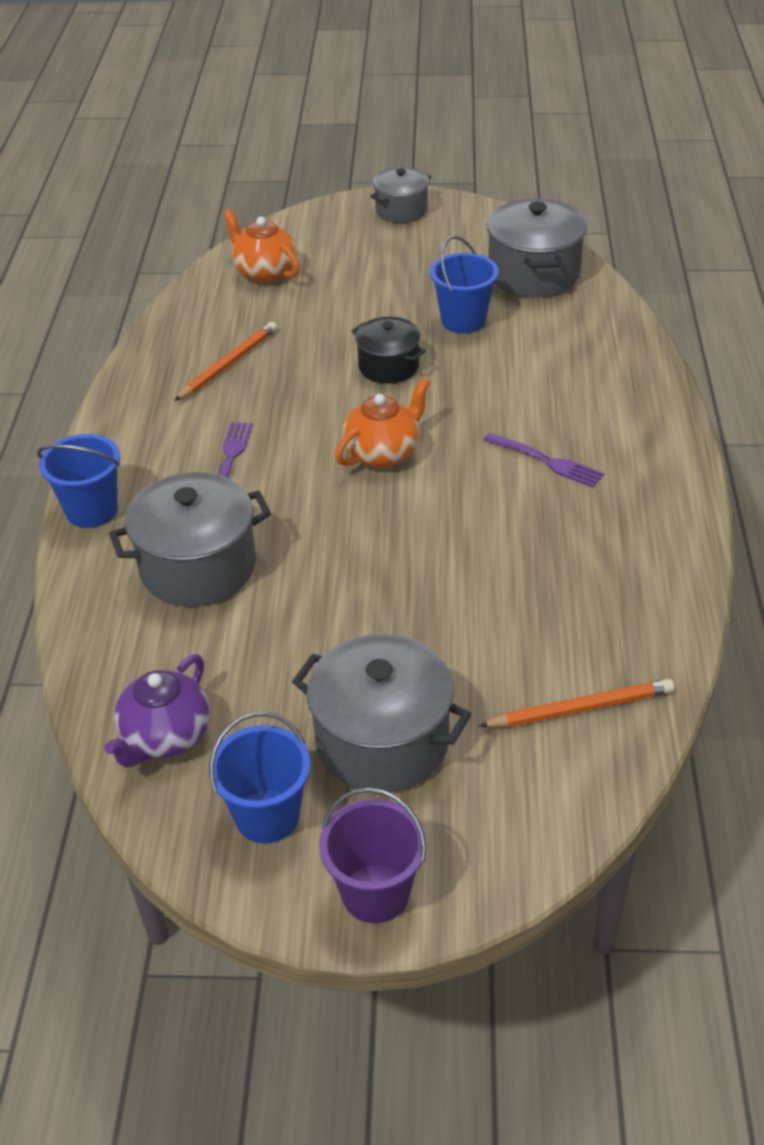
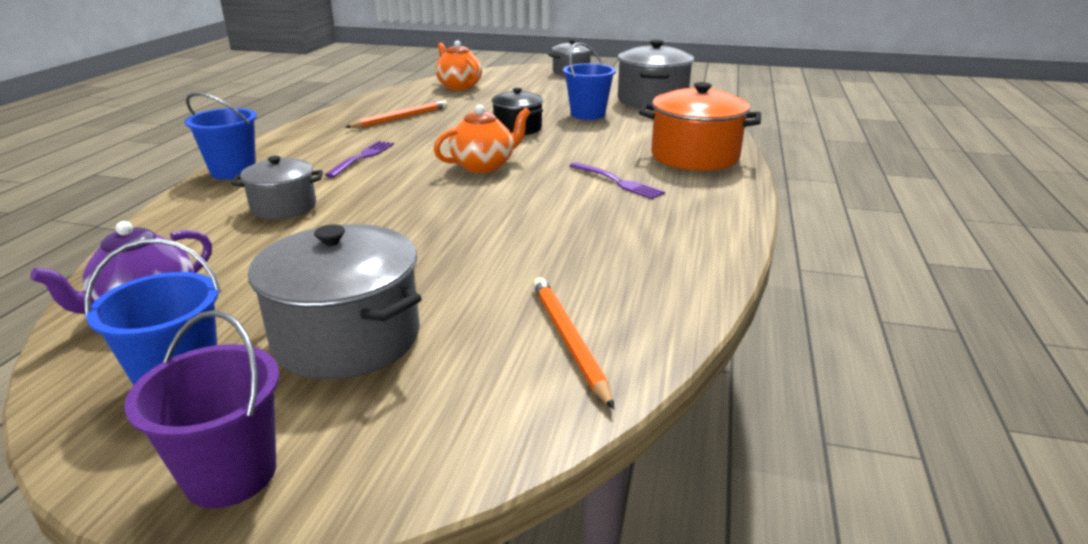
camera: 10 degrees right, 15 degrees down
grey pot [109,472,271,606] -> grey pot [231,156,323,220], size x0.61
orange pencil [479,679,674,727] -> orange pencil turned 105 degrees counterclockwise [533,277,614,409]
none -> orange pot [639,82,761,171]

